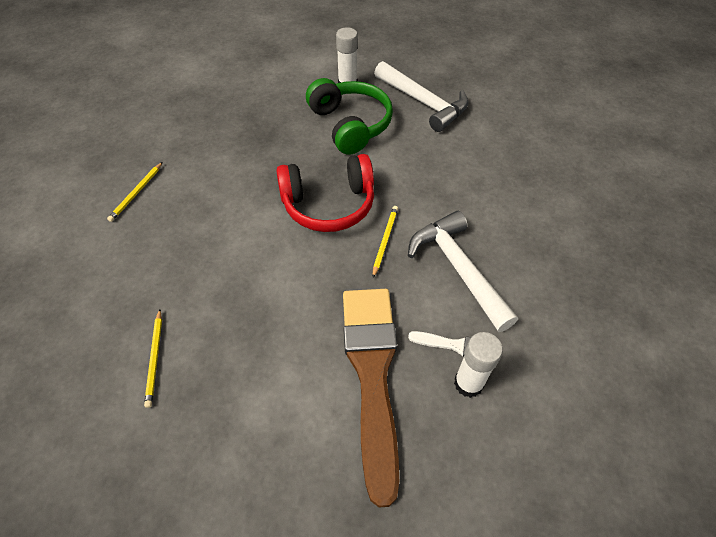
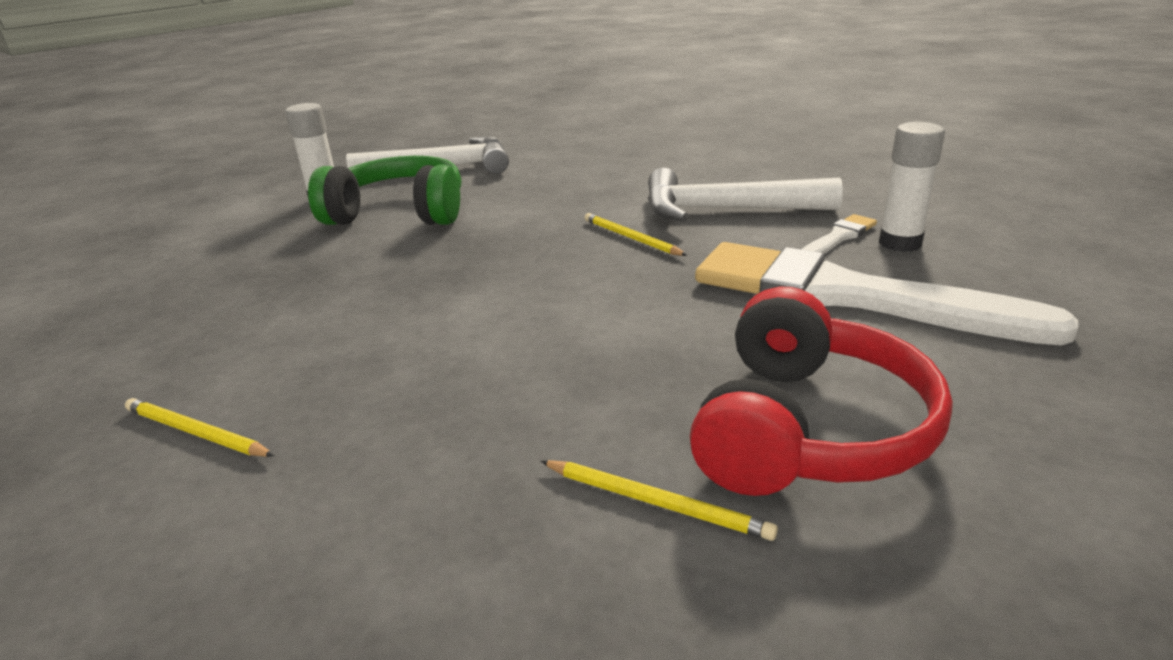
camera: 55 degrees left, 25 degrees down
yellow pencil [107,162,163,222] -> yellow pencil turned 150 degrees clockwise [125,398,274,457]
red headphones [276,154,374,232] -> red headphones moved to [690,287,953,496]
brown brush [343,289,399,508] -> white brush [695,242,1078,345]

